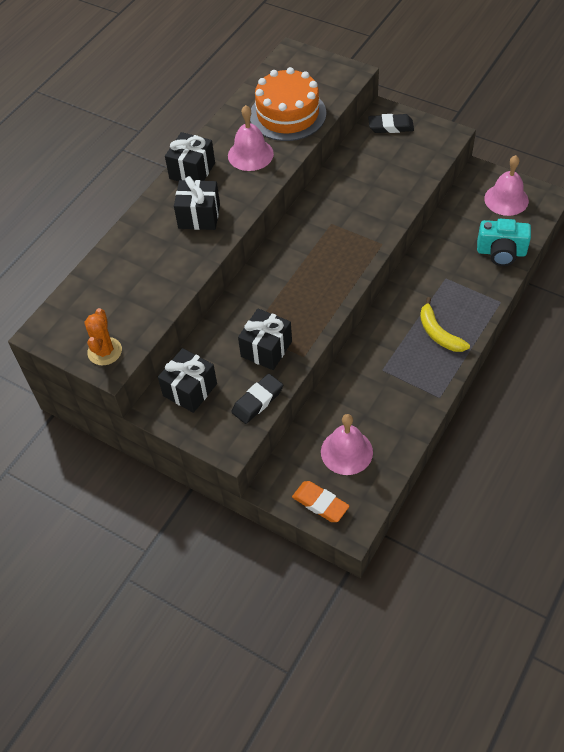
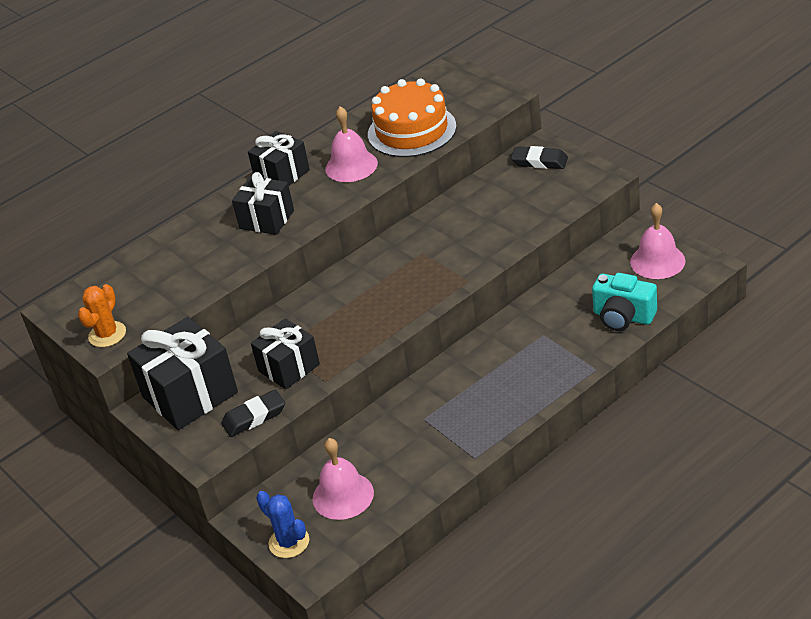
camera: 20 degrees right, 15 degrees down
black gift [158,348,217,413] -> black gift [127,317,238,430], size x1.57
orange eraser [292,481,349,522] -> blue cactus [256,491,309,558]
yellow banana [420,297,470,352] -> none

